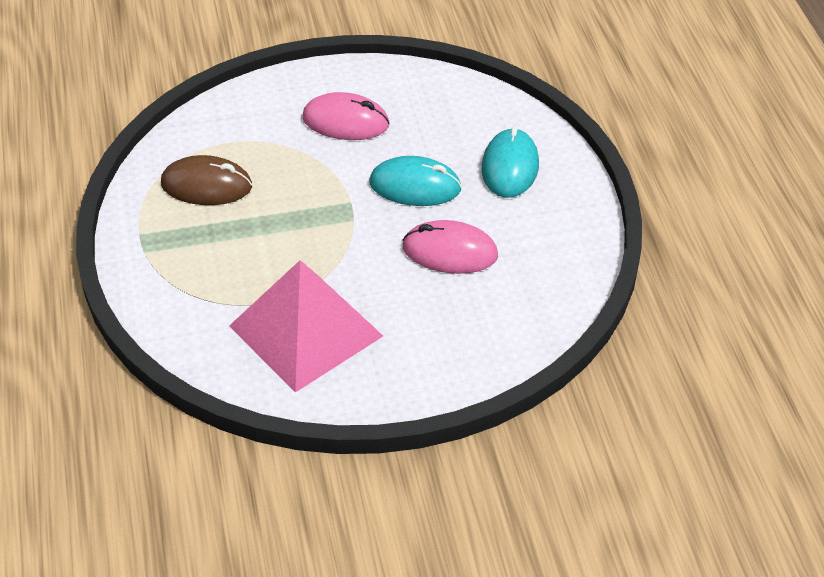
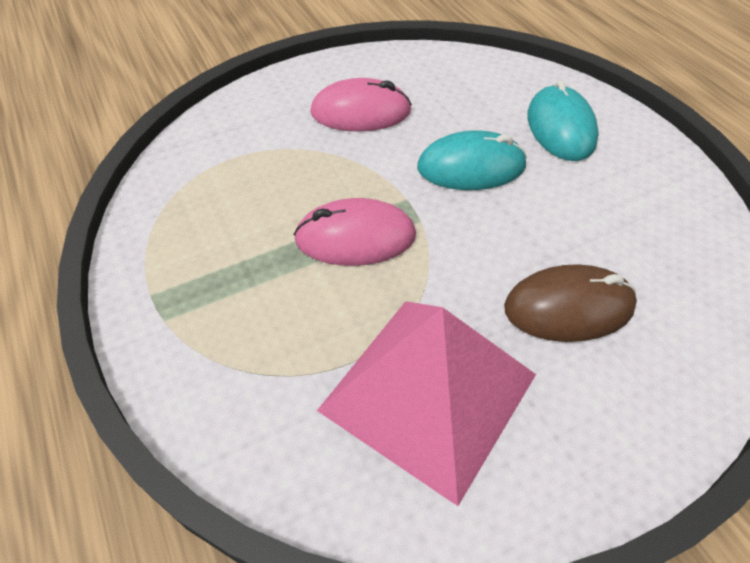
camera: 15 degrees left, 5 degrees up
brown mouse [161,155,252,205] -> brown mouse moved to [504,264,637,342]
pink mouse [402,220,498,274] -> pink mouse moved to [294,198,416,266]

